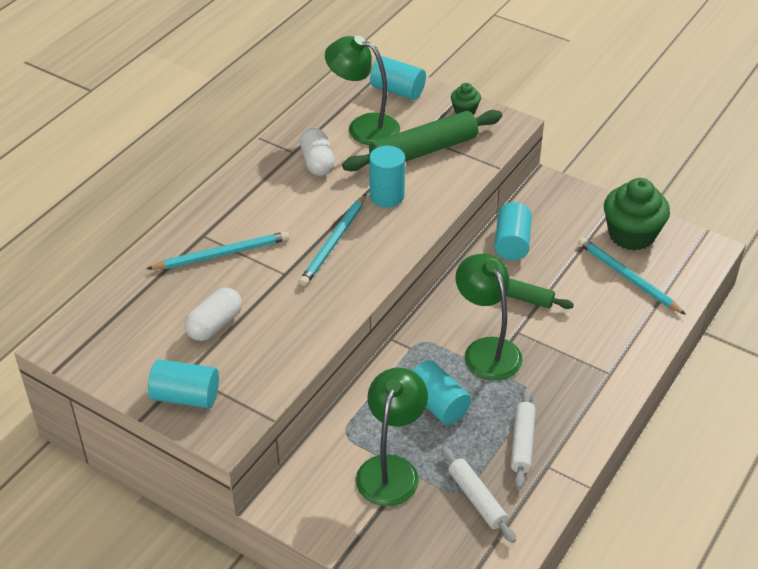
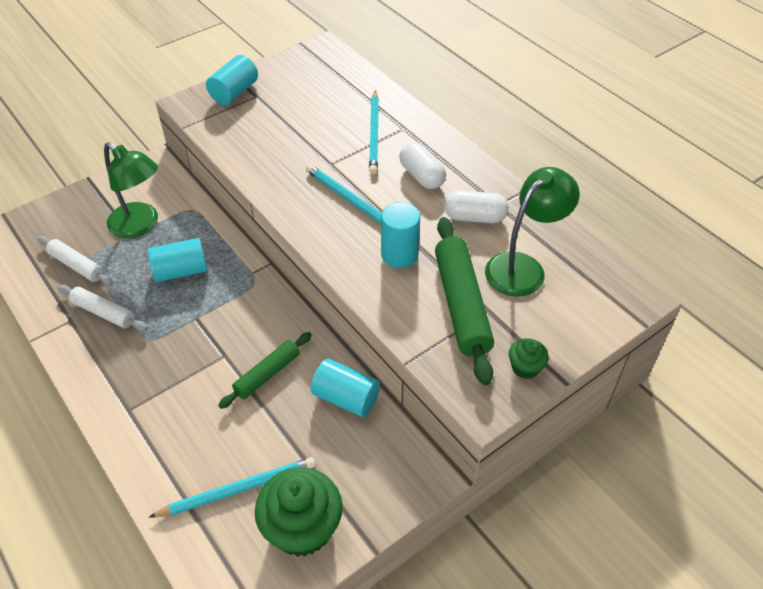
camera: 110 degrees right, 5 degrees up
white capsule [185,288,242,341] -> white capsule moved to [399,142,446,189]
turquoise cylinder [370,56,426,100] -> none
white rolling pin [442,447,516,543] -> white rolling pin turned 45 degrees clockwise [38,236,113,286]
green lamp [455,254,523,380] -> none

